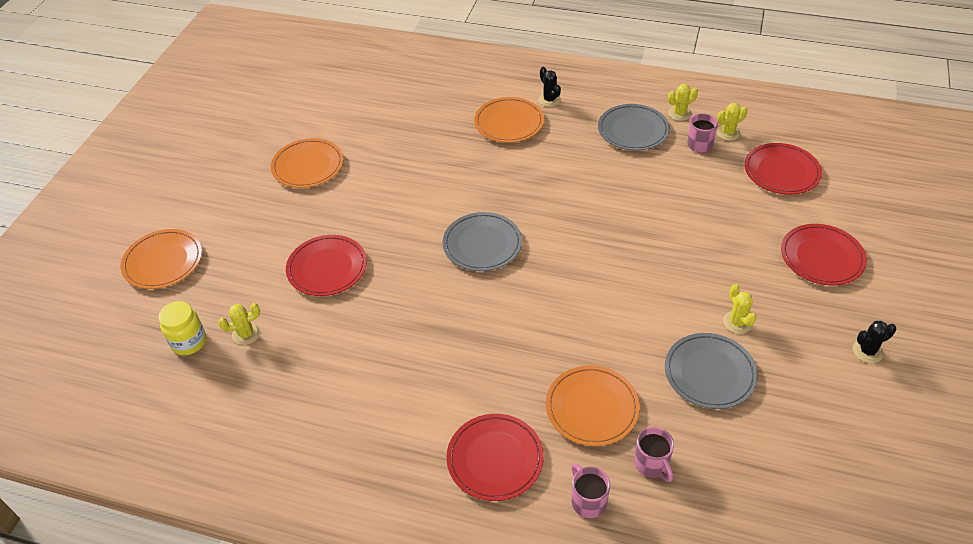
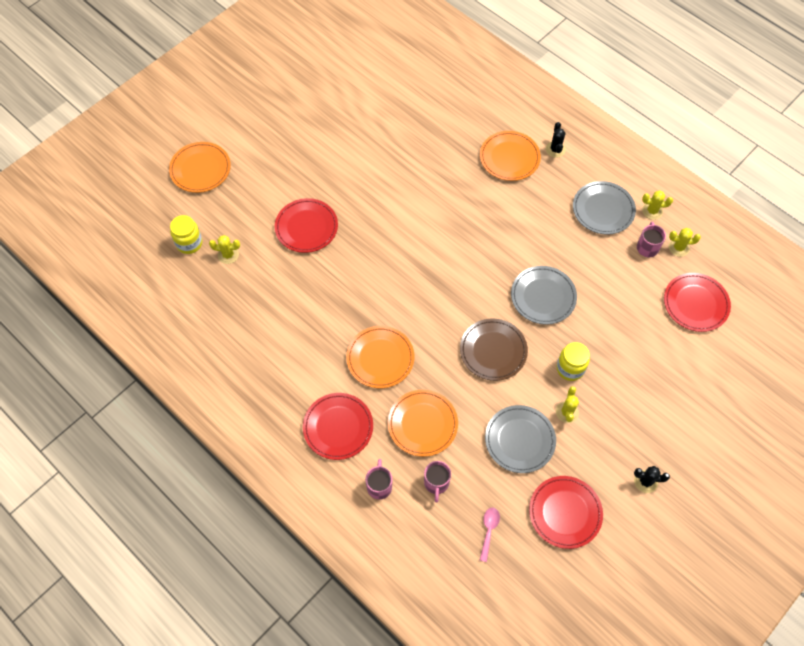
camera: 25 degrees right, 15 degrees up
orange plate [271,138,343,188] -> orange plate moved to [346,326,414,388]
grey plate [442,212,522,271] -> grey plate moved to [511,266,577,325]
red plate [781,224,867,285] -> red plate moved to [529,476,603,549]
none -> brown plate [460,319,528,381]
none -> pink spoon [480,508,500,562]
none -> yellow jar [557,342,590,381]

